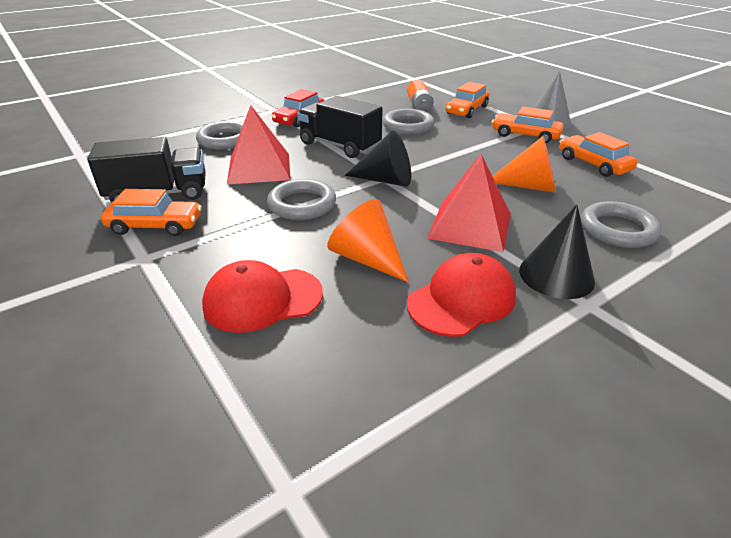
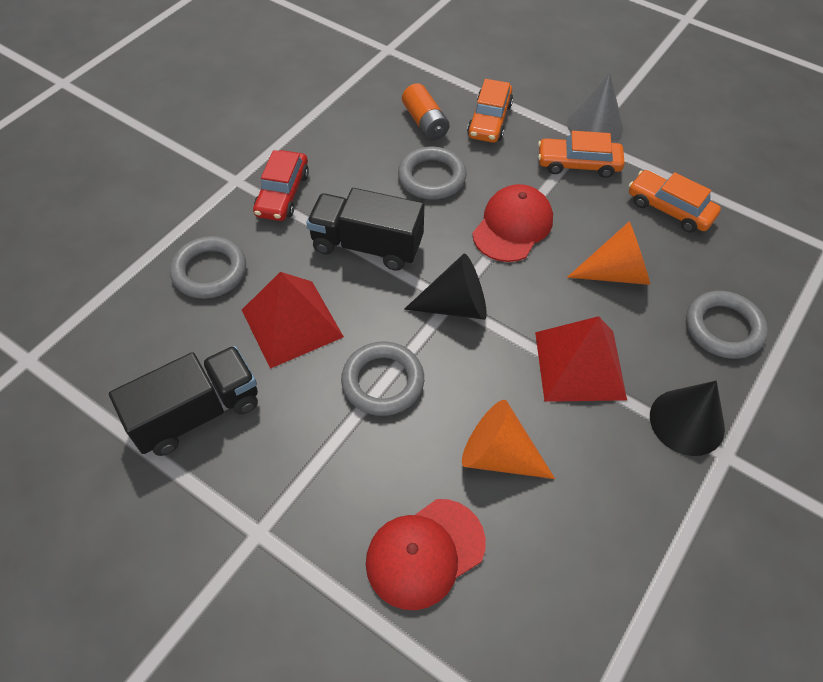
camera: 20 degrees left, 20 degrees up
orange car [101,189,202,236] -> none
red cap [407,253,516,337] -> red cap moved to [472,184,553,262]

